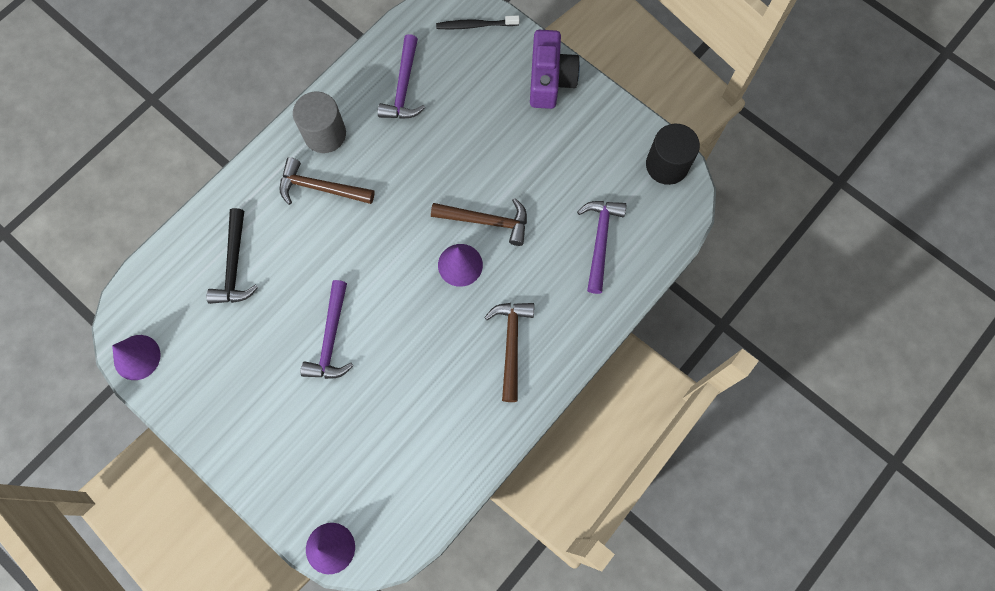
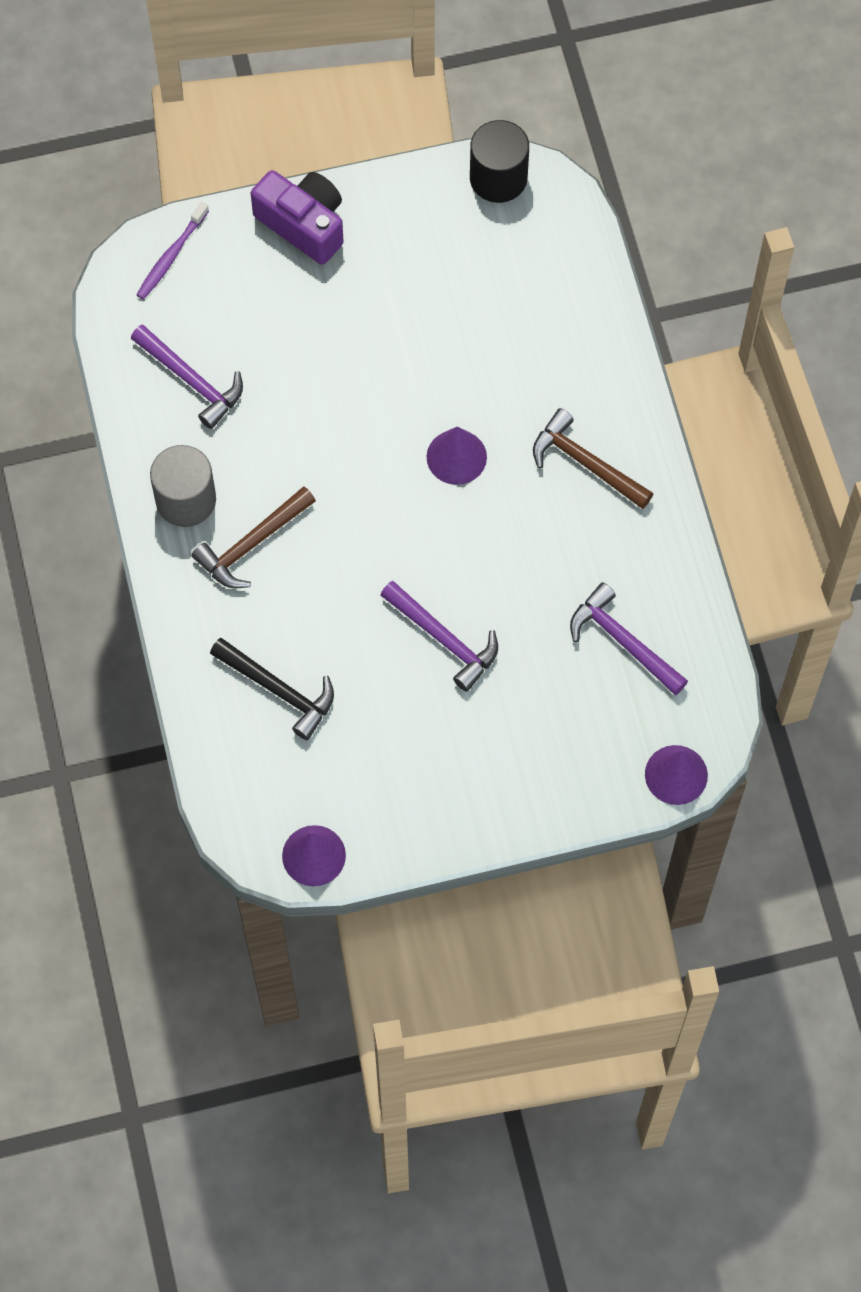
camera: 55 degrees left, 5 degrees down
brown hammer [431,198,527,246] -> none
black toothbrush [436,15,520,30] -> purple toothbrush [136,202,209,300]
purple hammer [577,201,626,294] -> purple hammer moved to [570,582,688,695]

